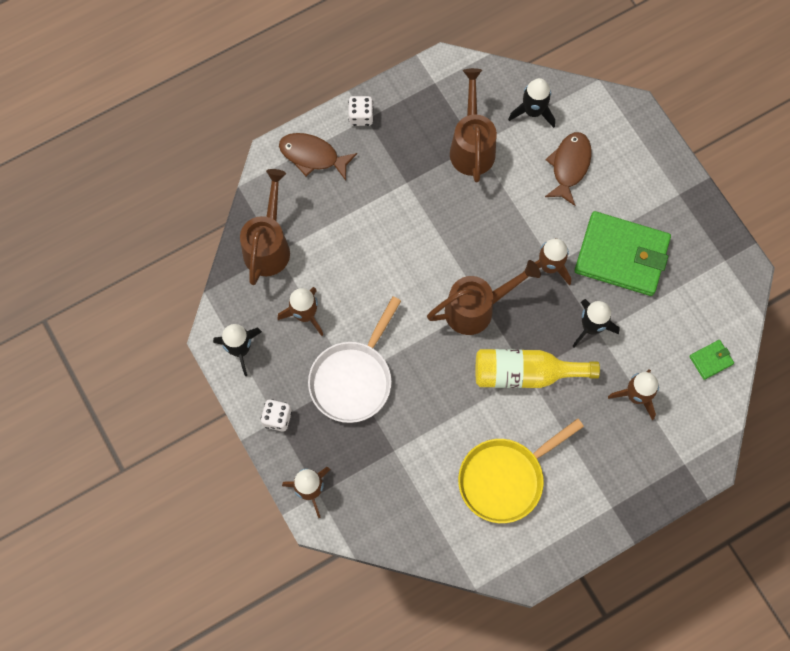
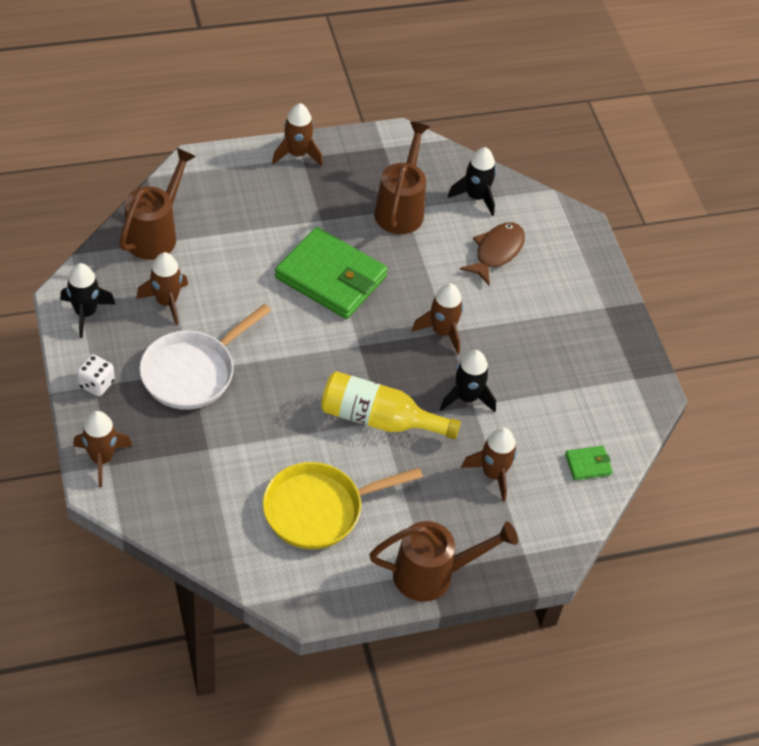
camera: 10 degrees right, 20 degrees down
brown fish [279,133,357,181] -> none
white dice [348,96,374,126] -> brown rocket [272,103,323,166]
brown watering can [427,260,541,335] -> brown watering can moved to [370,521,518,602]
green wallet [574,211,671,296] -> green wallet moved to [275,227,388,319]

